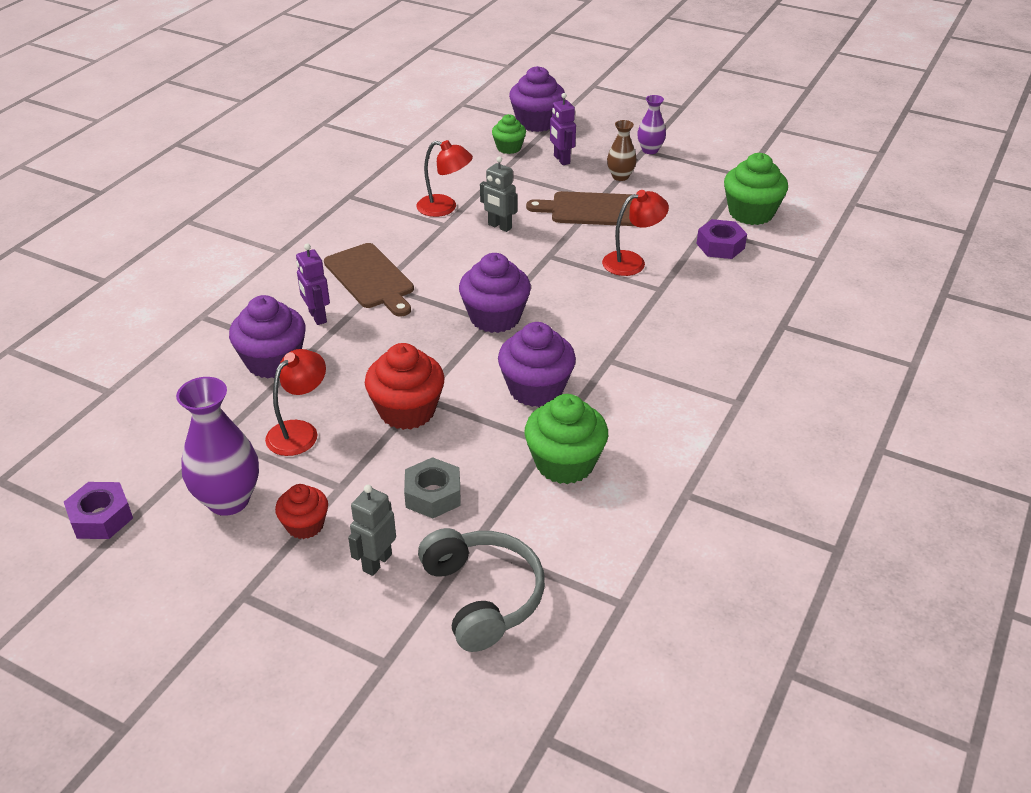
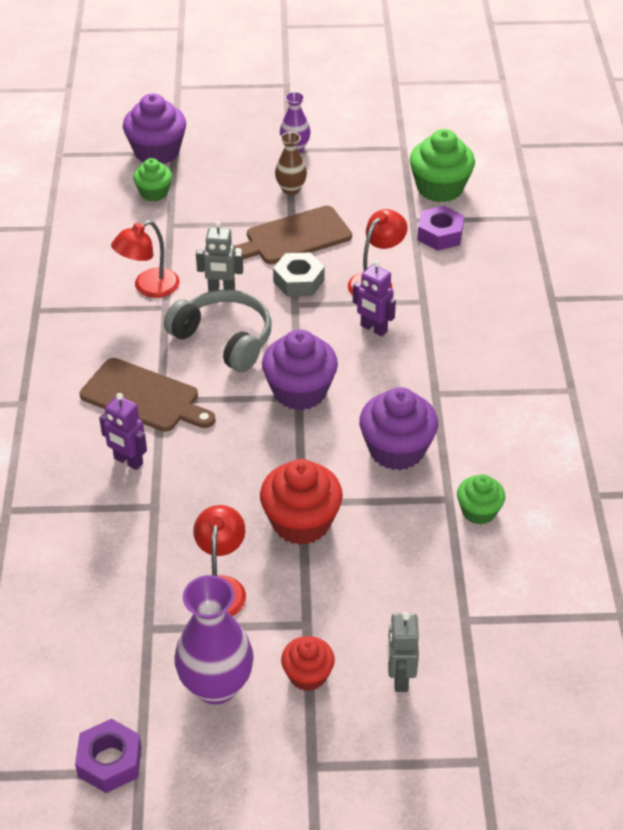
camera: 30 degrees left, 5 degrees up
purple cupcake [229,295,306,379] -> none
grey nut [404,457,461,518] -> grey nut moved to [273,252,325,296]
red lamp [417,140,473,217] -> red lamp turned 150 degrees clockwise [111,220,179,298]
grey headphones [418,528,545,652] -> grey headphones moved to [164,290,272,372]
green cupcake [524,394,608,484] -> green cupcake [457,474,506,524], size x0.59
purple robot [550,93,576,165] -> purple robot moved to [353,261,396,337]

